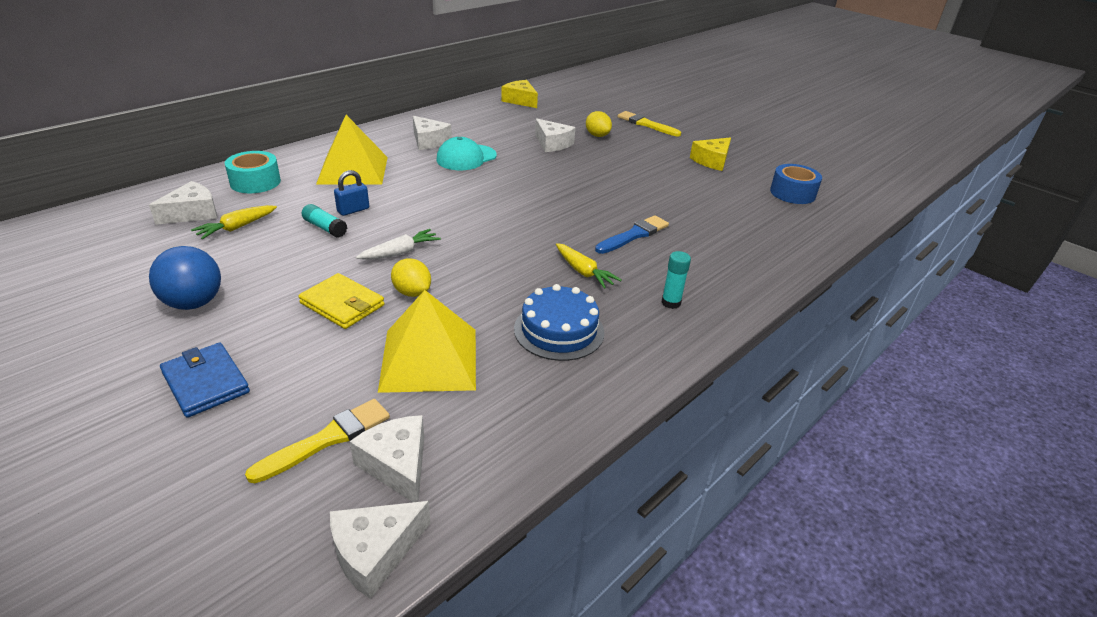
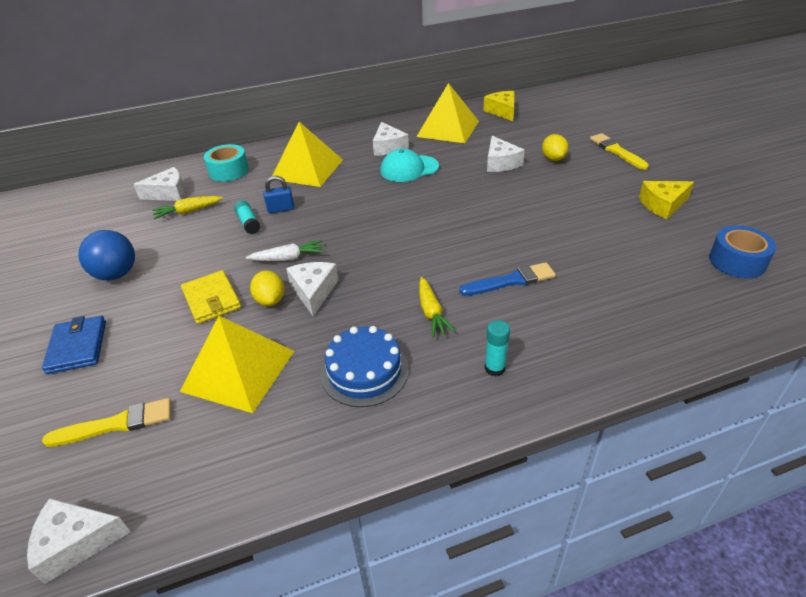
camera: 30 degrees right, 5 degrees up
white cheese [349,415,424,502] -> white cheese moved to [286,262,339,316]
none -> yellow pyramid [416,83,479,143]

